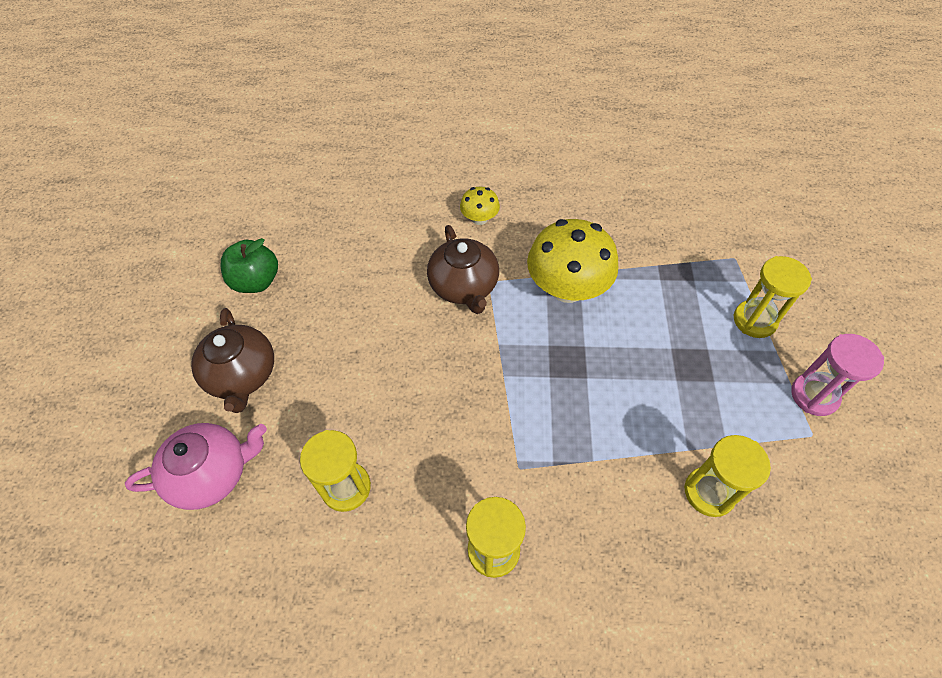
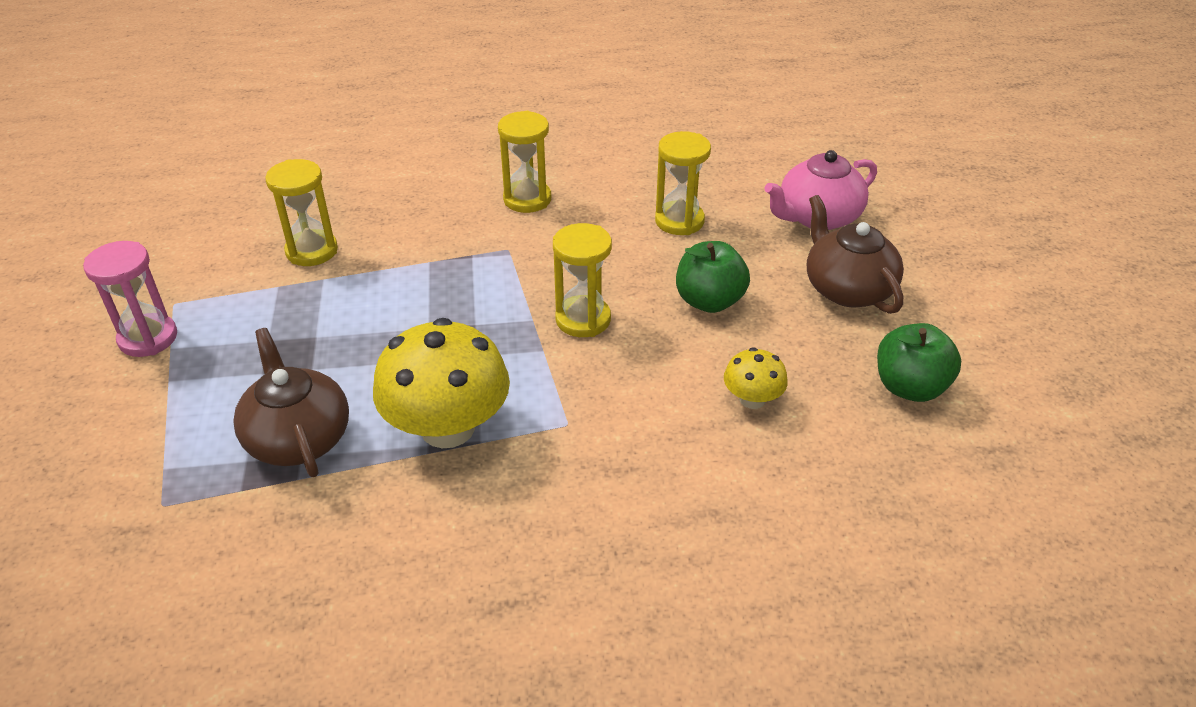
camera: 170 degrees right, 15 degrees down
brown teapot [427,225,499,314] -> brown teapot moved to [233,328,349,477]
yellow mushroom [460,187,500,225] -> yellow mushroom moved to [724,347,788,409]
yellow hourglass [734,256,812,338] -> yellow hourglass moved to [553,223,612,337]
none -> green apple [676,241,750,313]

